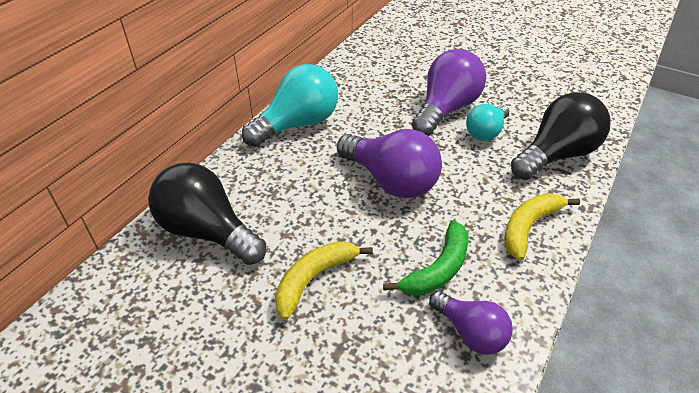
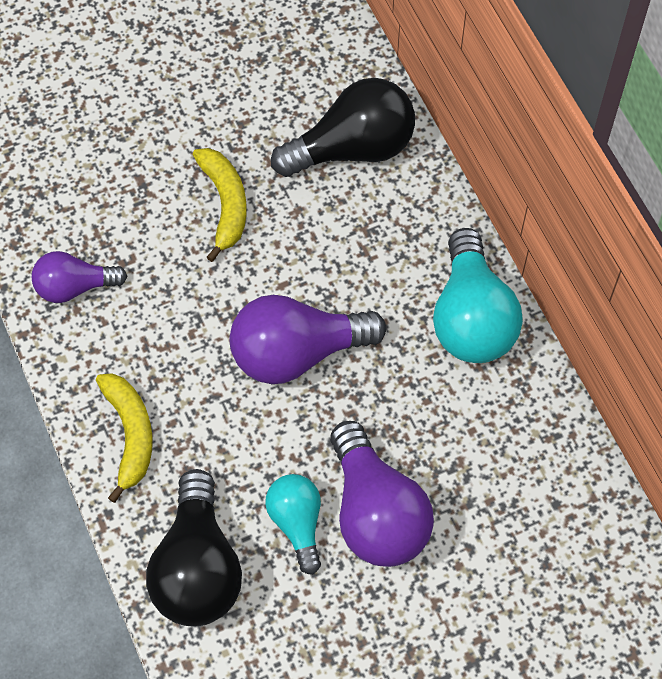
camera: 125 degrees right, 20 degrees up
green banana [383,220,468,295] -> none

